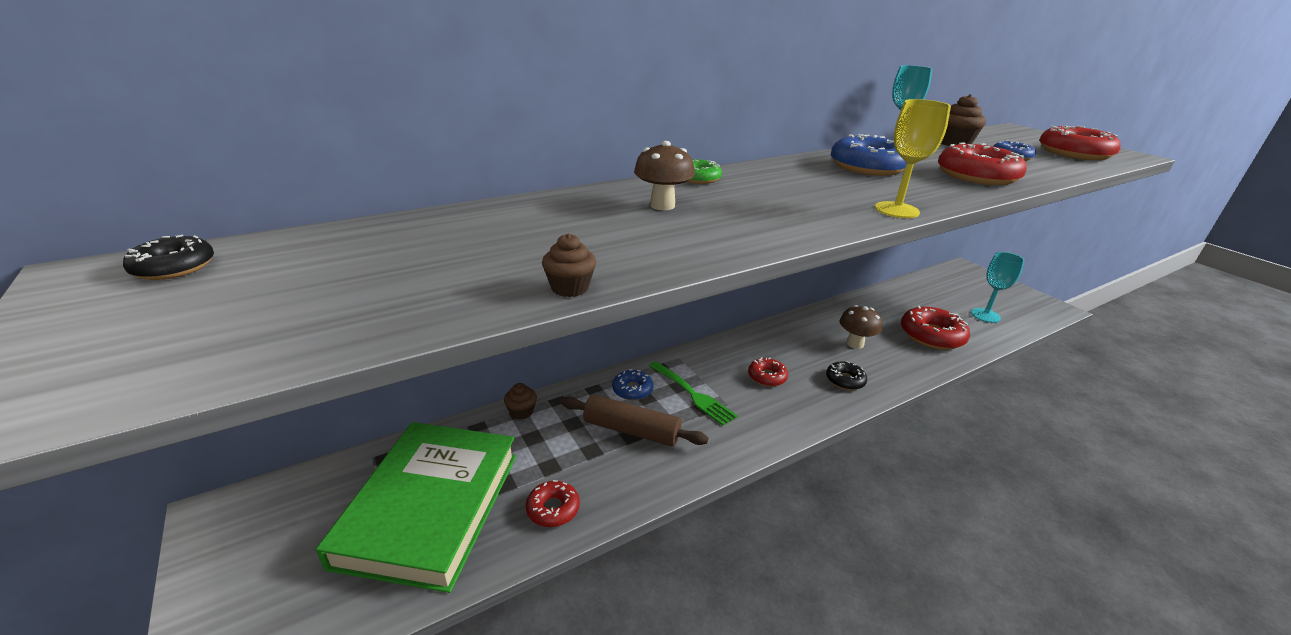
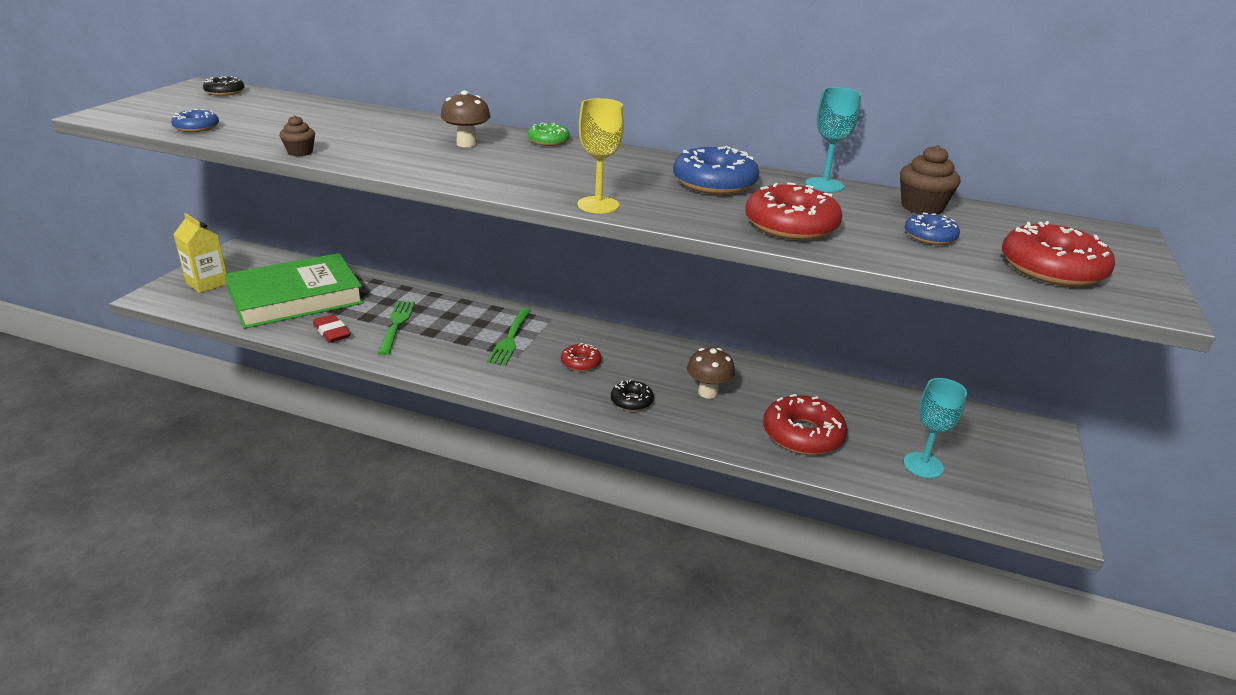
camera: 50 degrees right, 0 degrees up
brown cupcake [504,383,537,419] -> none
red donut [526,480,580,527] -> red eraser [313,314,351,343]
brown rolling pin [561,395,709,446] -> none
blue donut [612,369,654,400] -> blue donut moved to [171,109,219,132]
none -> yellow carton [173,213,227,293]
none -> green fork [378,301,415,355]

